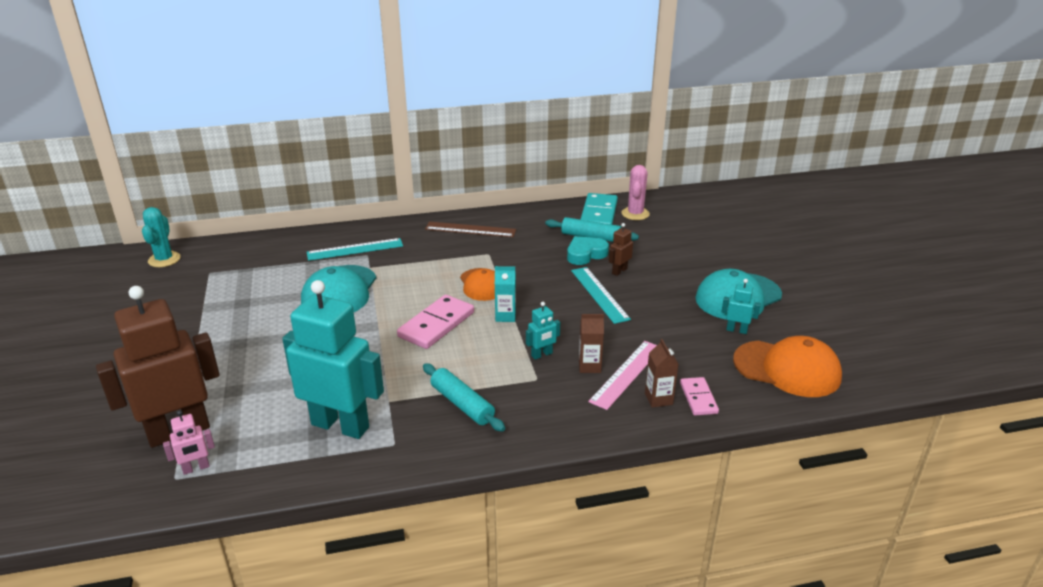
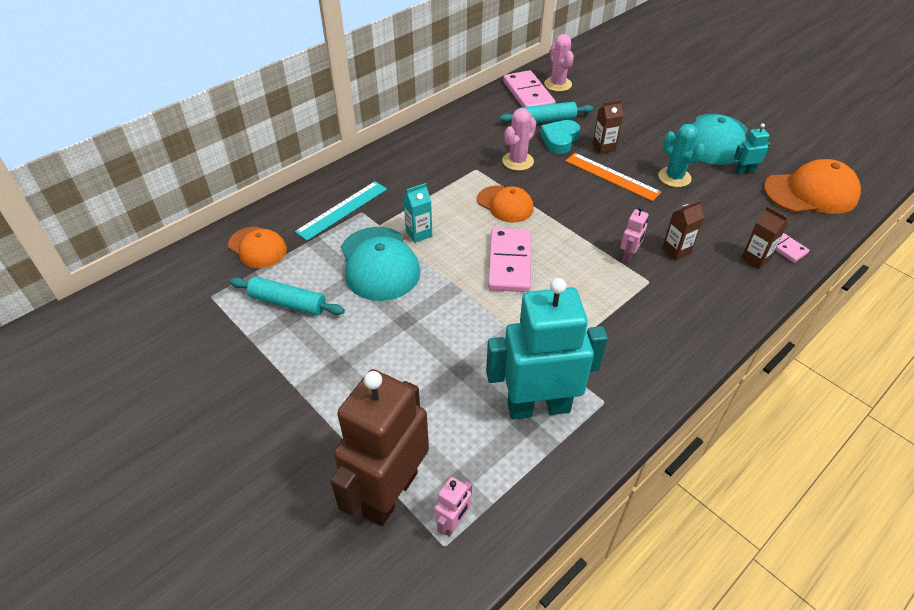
camera: 30 degrees left, 15 degrees up
turquoise cactus [142,207,181,267] -> turquoise cactus moved to [658,124,705,187]
turquoise rolling pin [423,363,505,432] -> turquoise rolling pin moved to [230,276,345,316]
brown ruler [425,222,516,237] -> none
turquoise carton [495,266,516,322] -> turquoise carton moved to [403,183,432,243]
turquoise robot [526,302,560,360] -> pink robot [620,207,648,263]
turquoise ruler [571,267,631,324] -> orange ruler [566,153,661,201]
turquoise domino [580,193,618,224] -> pink domino [503,70,556,107]
pink ruler [588,341,657,410] -> none
brown robot [609,223,633,276] -> brown carton [593,100,623,154]
none -> orange cap [228,227,287,268]
none -> pink cactus [502,108,536,171]

